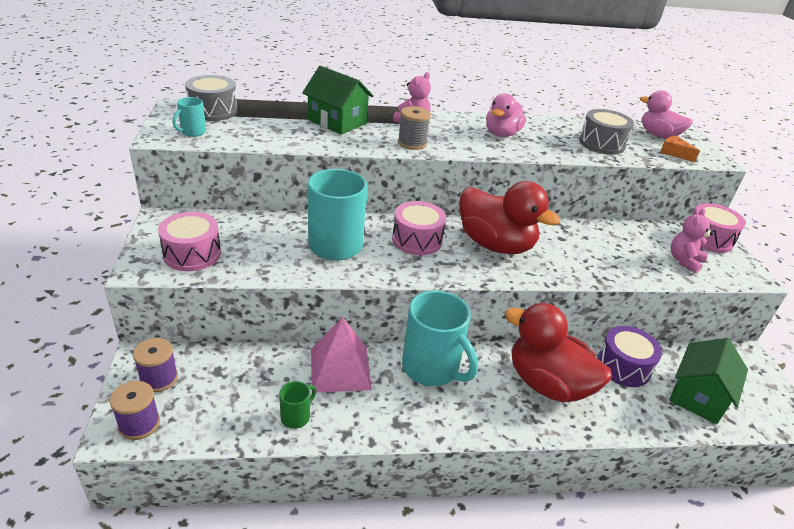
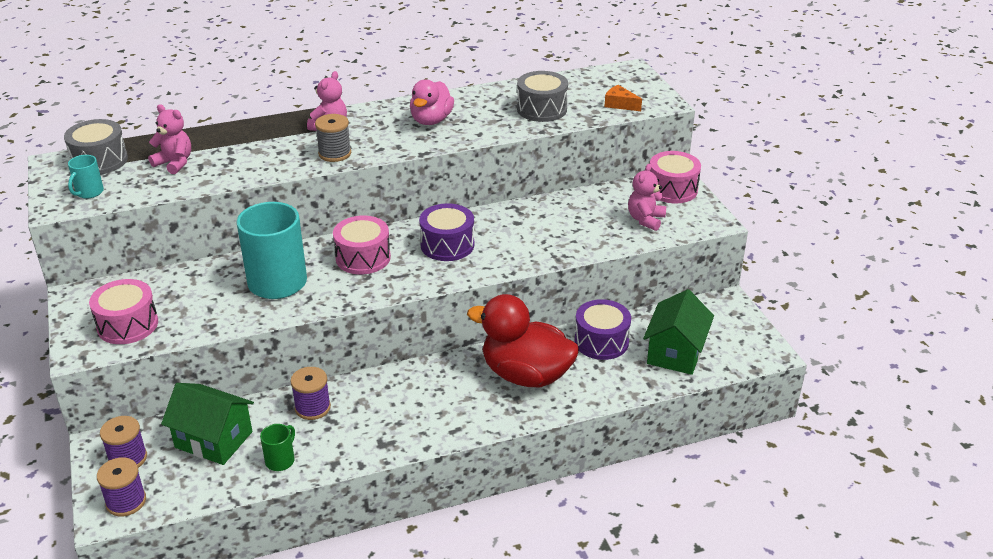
camera: 10 degrees left, 0 degrees up
green house [302,66,374,135] -> green house moved to [161,383,254,465]
pink pyramid [311,317,372,392] -> purple spool [291,367,331,420]
turquoise mug [402,290,478,386] -> none
red duck [460,181,560,254] -> purple drum [419,203,474,261]
pink duck [640,90,693,139] -> none
none -> pink teddy bear [148,104,191,174]

